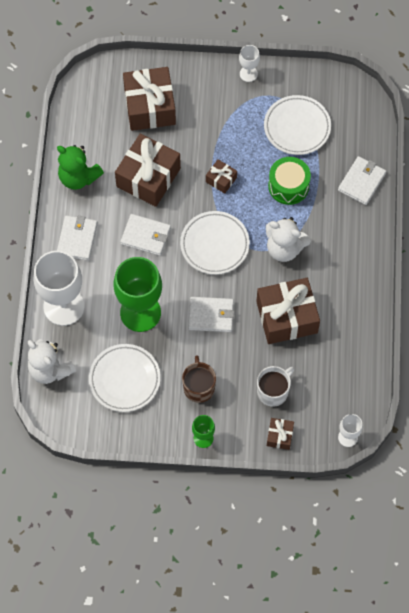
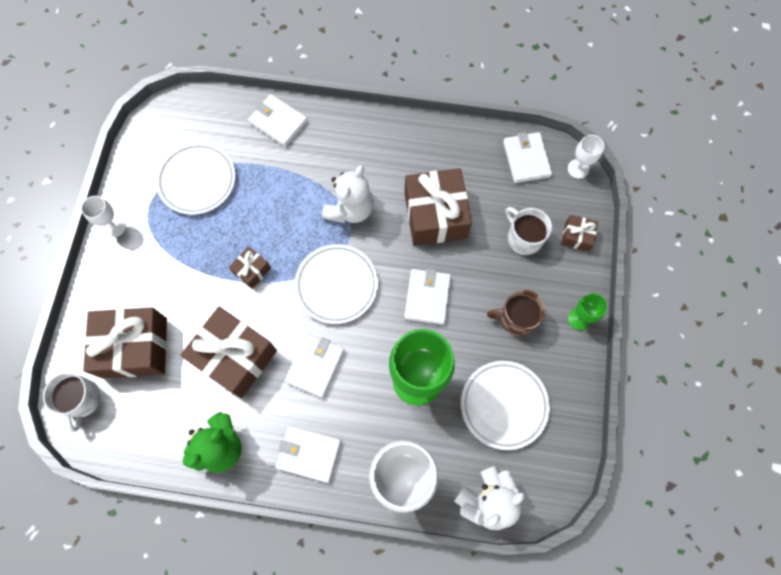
camera: 85 degrees left, 5 degrees up
green drum [268,157,311,205] -> none
none -> white mug [43,372,101,432]
none -> white wallet [503,132,552,183]

